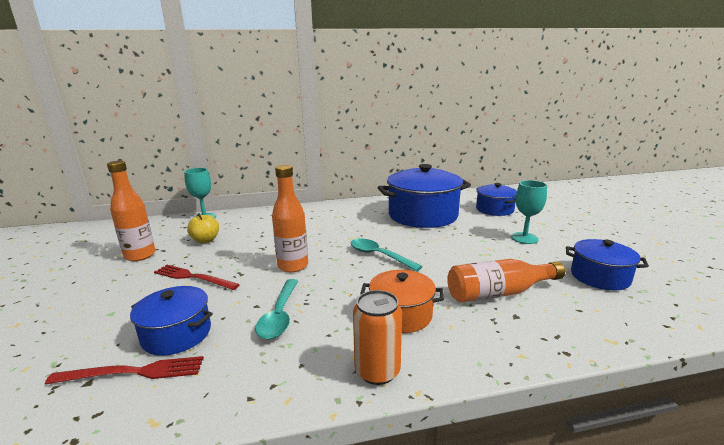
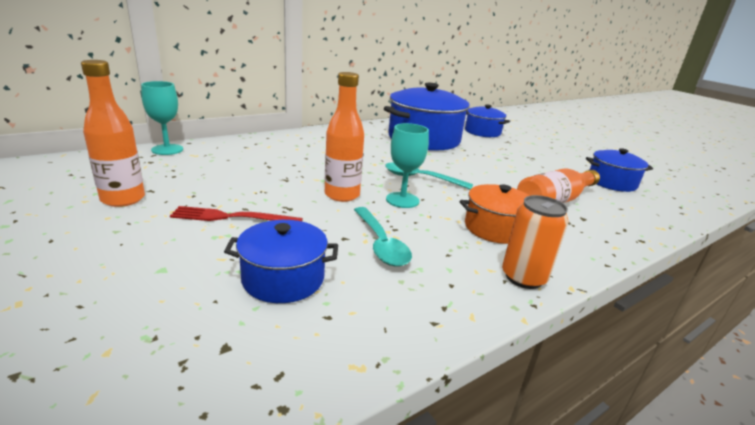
camera: 25 degrees left, 5 degrees up
red fork [45,356,204,384] -> none
yellow apple [187,213,219,243] -> none
turquoise goblet [511,180,547,244] -> turquoise goblet moved to [386,123,429,208]

